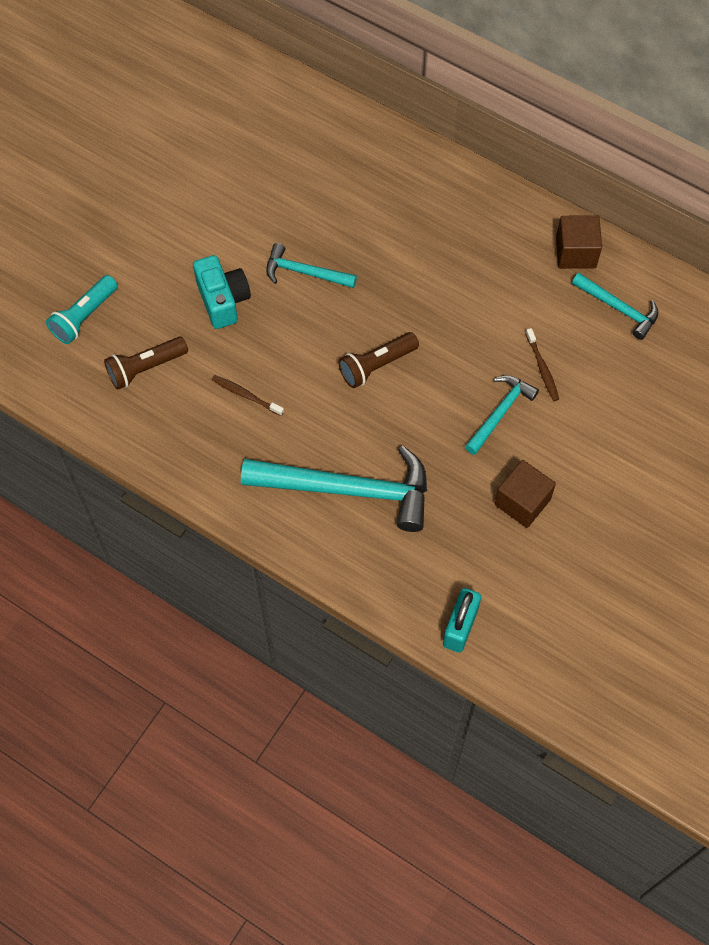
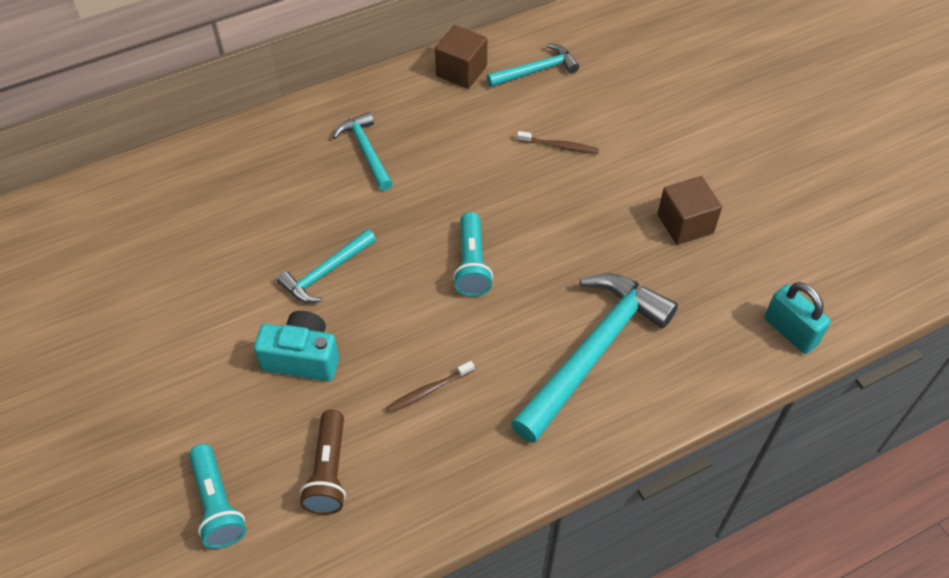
camera: 60 degrees left, 10 degrees down
brown flashlight [338,332,419,388] -> turquoise flashlight [453,212,493,297]
turquoise hammer [465,375,539,455] -> turquoise hammer moved to [333,112,393,191]

